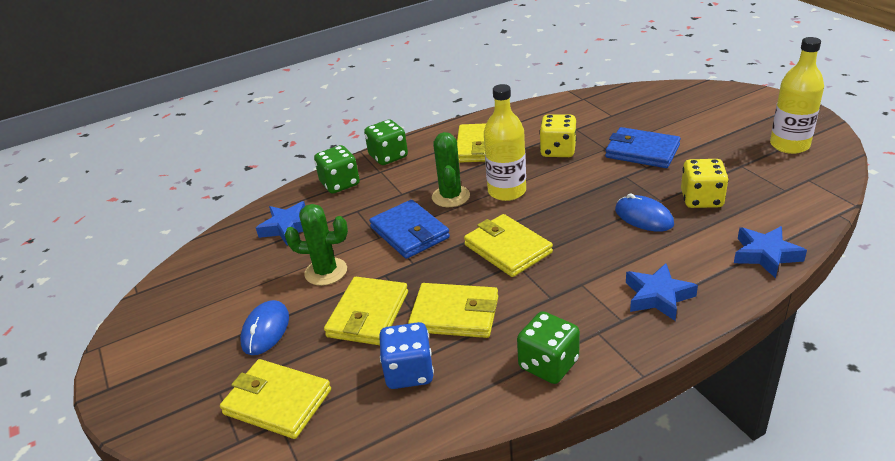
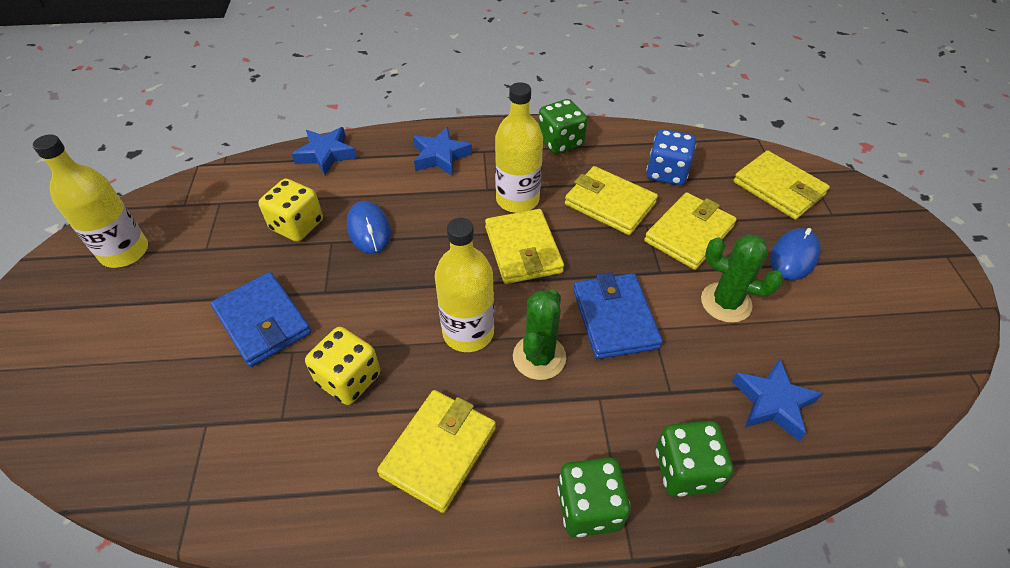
camera: 160 degrees left, 15 degrees up
none -> yellow bottle [495,82,543,213]

